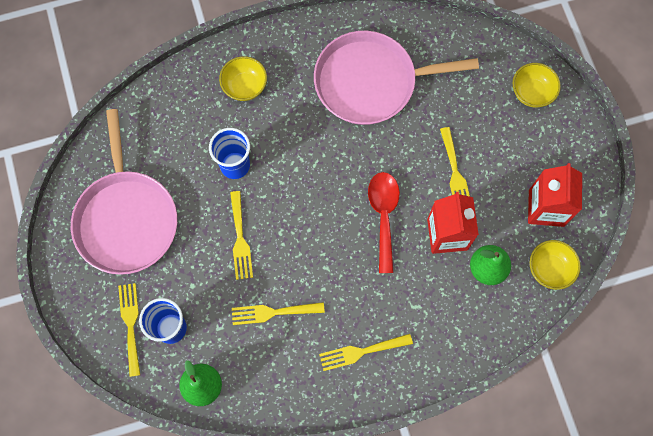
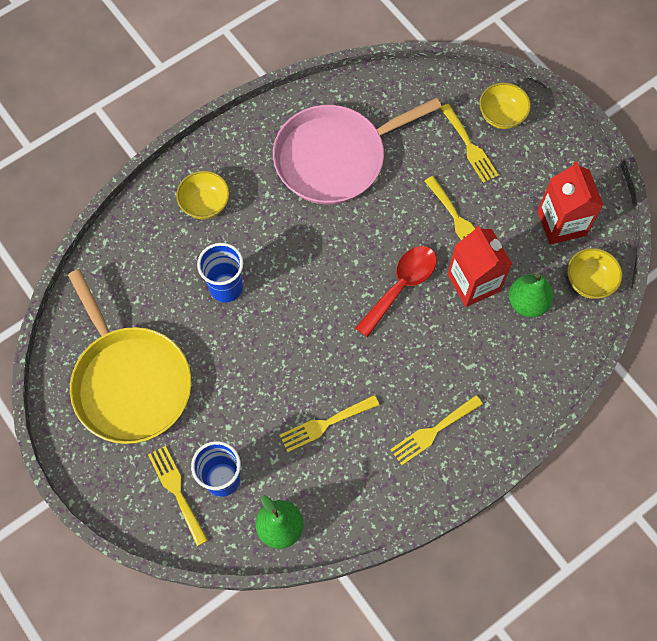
camera: 20 degrees left, 5 degrees down
pink pan [71,109,177,275] -> yellow pan [68,269,191,444]
yellow fork [230,191,253,280] -> yellow fork moved to [440,104,499,183]
red spoon [368,172,400,273] -> red spoon turned 60 degrees clockwise [355,246,436,337]

